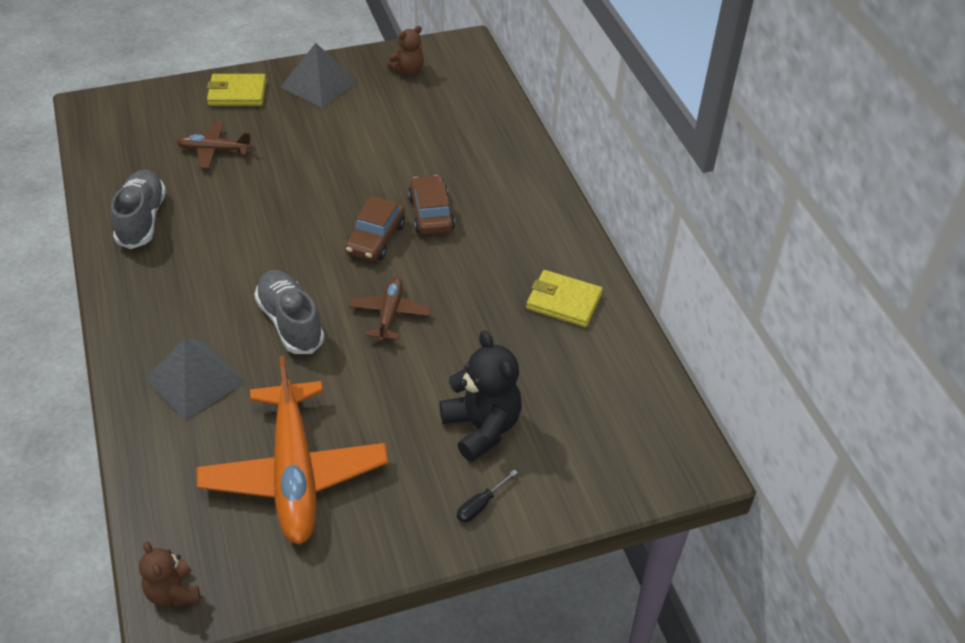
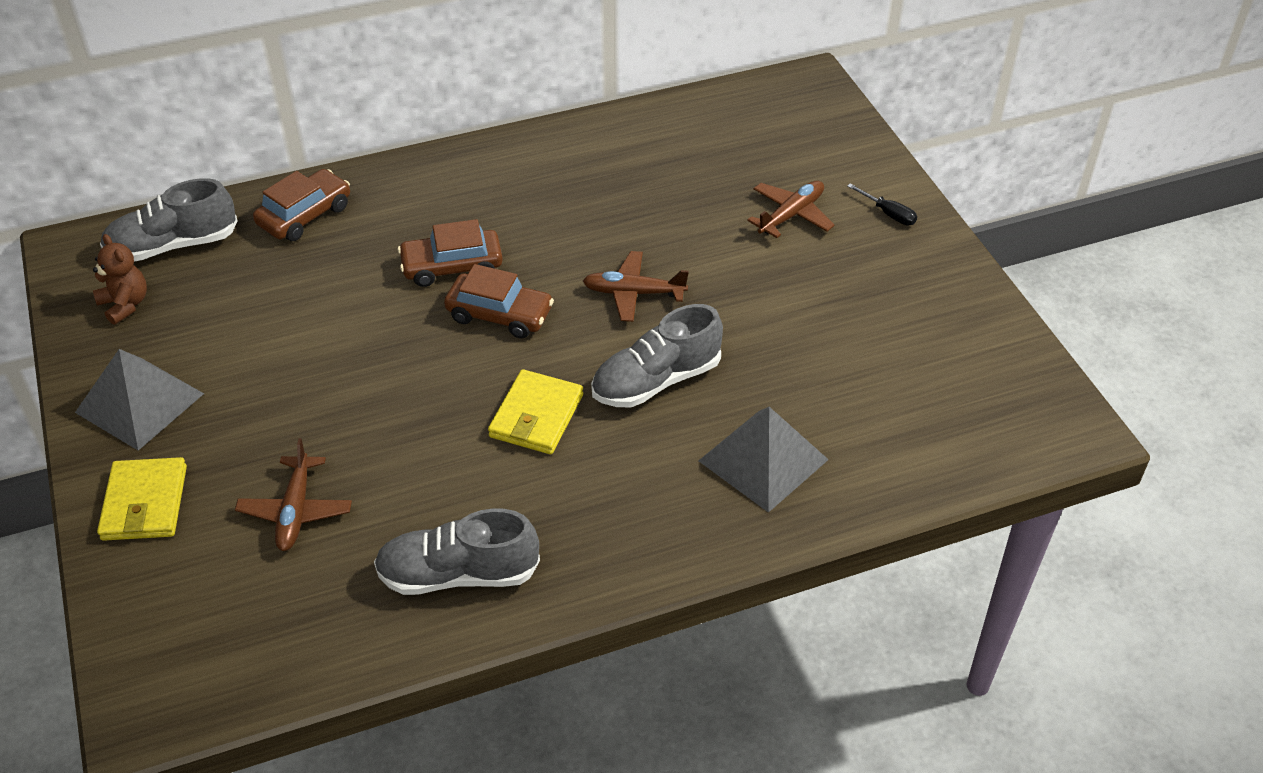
camera: 90 degrees left, 0 degrees up
brown teddy bear [139,541,200,607] -> none
orange plane [197,356,388,545] -> none
black teddy bear [439,331,522,462] -> brown plane [747,181,835,238]
yellow wallet [526,270,603,327] -> yellow wallet moved to [488,369,583,454]
none -> grey shoe [100,178,238,262]
none -> brown car [253,169,350,241]

